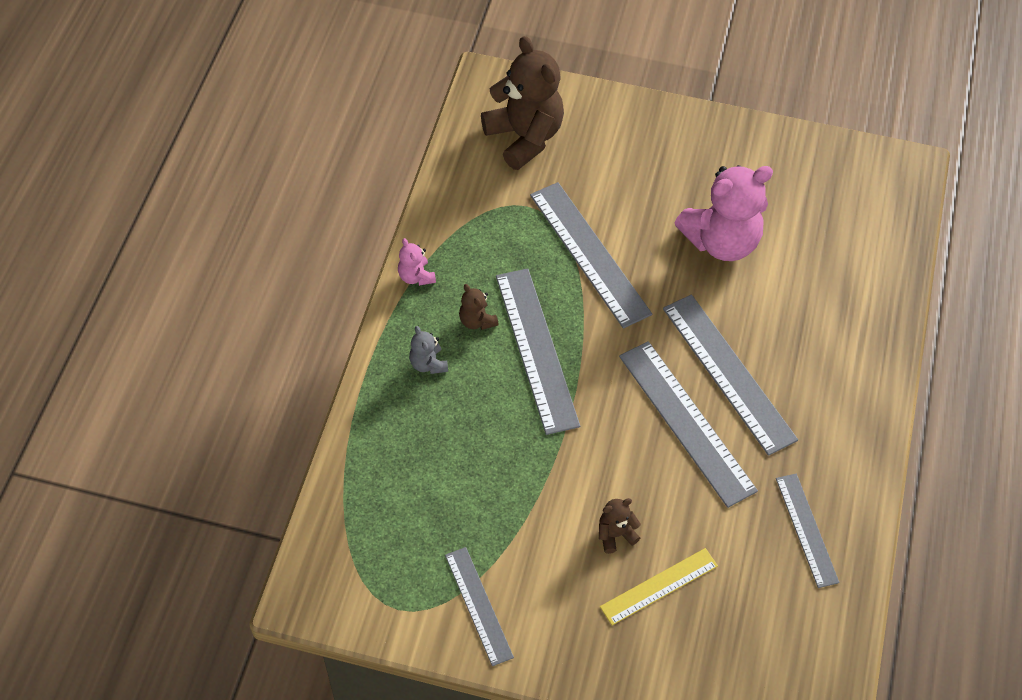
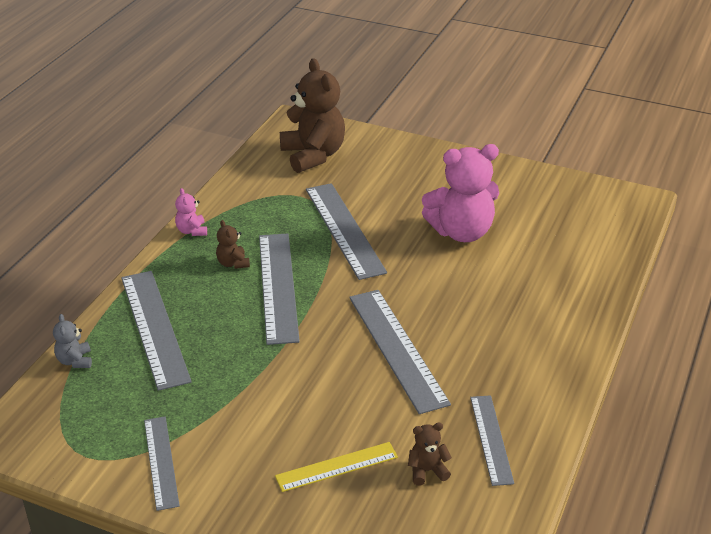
camera: 10 degrees right, 20 degrees down
grey teddy bear [409,326,448,374] -> grey teddy bear moved to [53,314,92,368]
brown teddy bear [599,498,641,554] -> brown teddy bear moved to [408,423,452,486]
grey ruler [663,294,798,456] -> grey ruler moved to [121,271,192,391]

